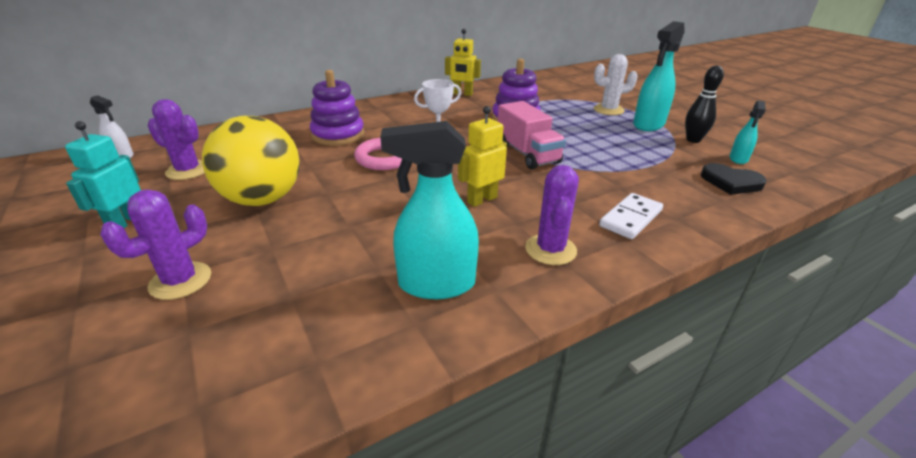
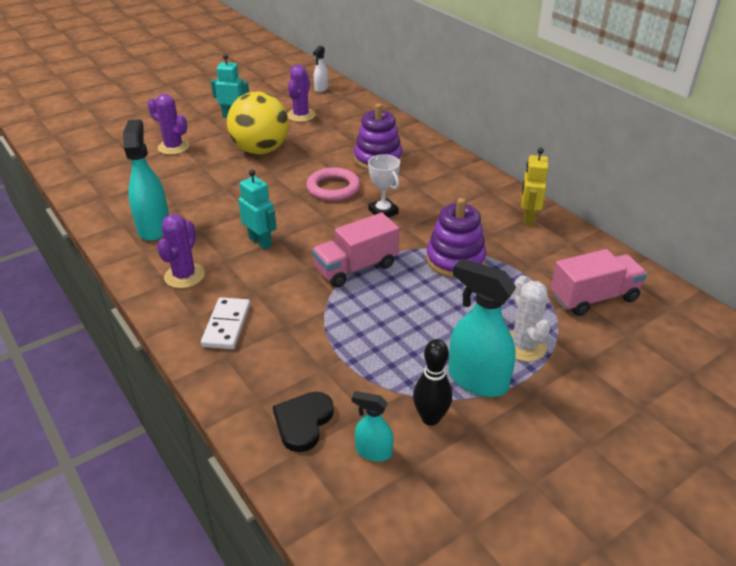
camera: 85 degrees right, 5 degrees up
yellow robot [458,106,507,207] -> turquoise robot [238,170,277,250]
purple cactus [525,165,579,265] -> purple cactus turned 75 degrees counterclockwise [157,214,205,288]
white domino [599,193,663,239] -> white domino turned 60 degrees clockwise [201,297,250,349]
none -> pink truck [551,249,647,316]

